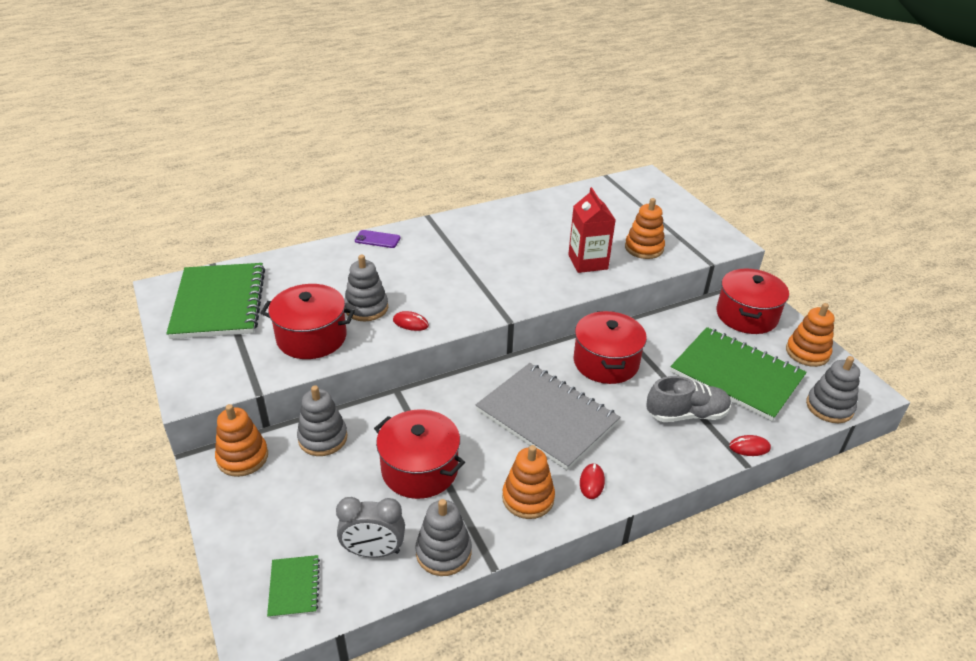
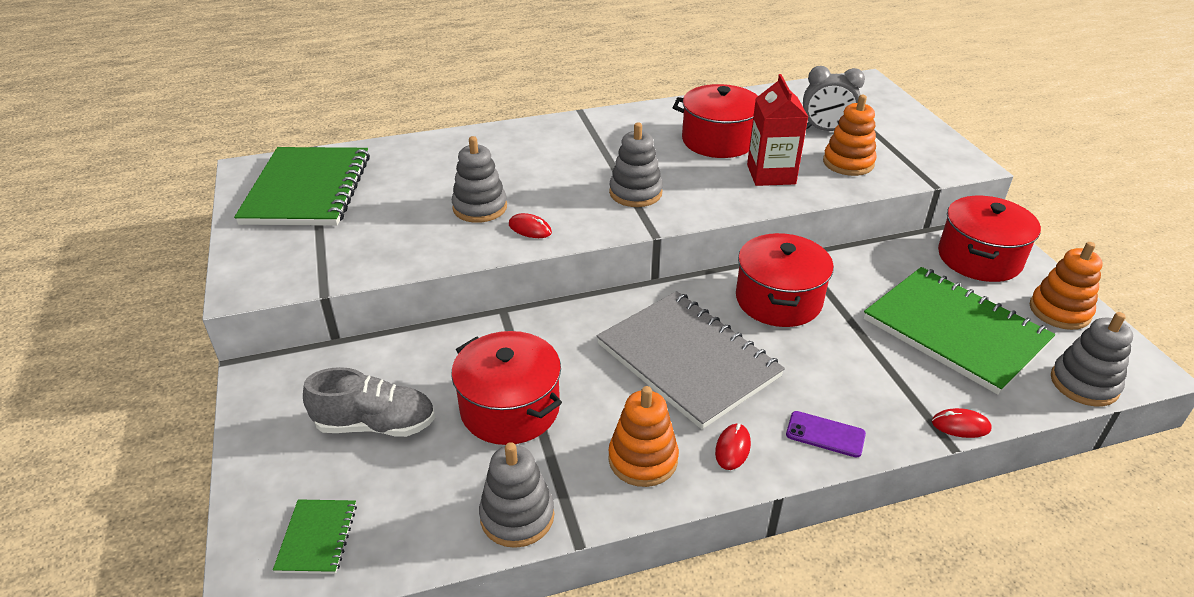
camera: 10 degrees right, 0 degrees up
orange stacking toy [215,404,268,477] -> none
red pot [261,284,355,359] -> red pot moved to [673,84,758,158]
grey stacking toy [297,385,348,456] -> grey stacking toy moved to [609,122,663,207]
grey clock [336,497,405,558] -> grey clock moved to [803,66,865,131]
purple phone [355,230,400,248] -> purple phone moved to [786,411,866,458]
grey shoe [646,376,731,422] -> grey shoe moved to [303,367,435,437]

